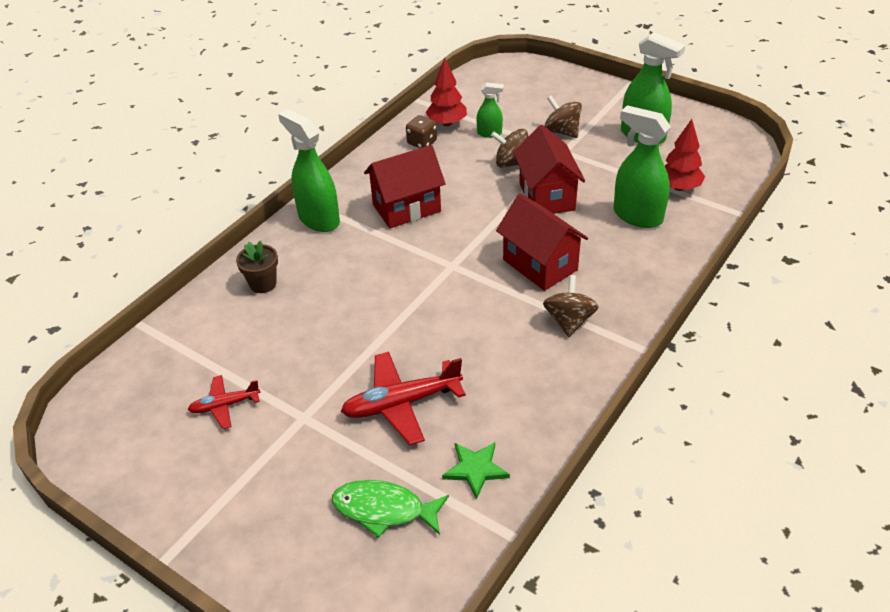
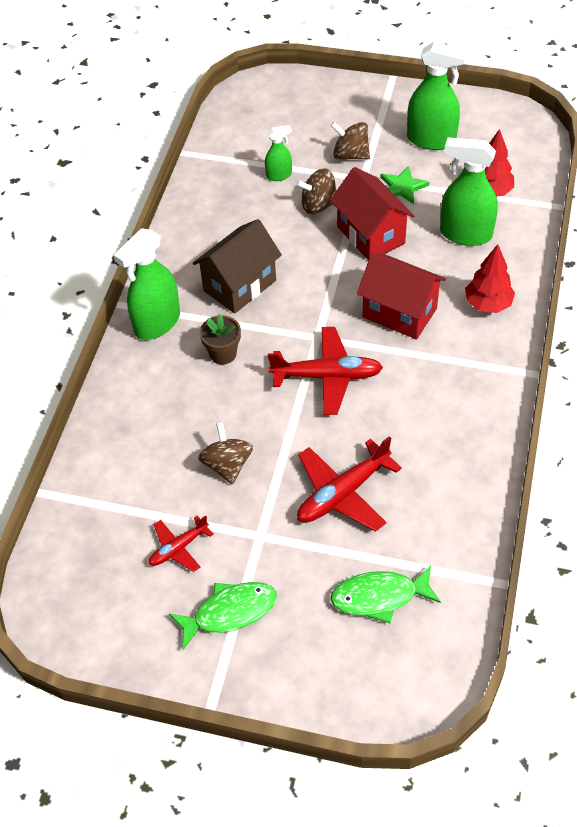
camera: 20 degrees left, 10 degrees up
brown flower pot [236,241,278,293] -> brown flower pot moved to [200,314,241,365]
green spray bottle [278,109,340,232] -> green spray bottle turned 75 degrees counterclockwise [114,228,180,340]
red house [364,145,446,228] -> brown house [193,219,282,314]
brown dice [406,115,437,148] -> none
red tree [425,57,467,126] -> red tree moved to [465,244,515,313]
green star [442,442,510,500] -> green star moved to [380,166,429,204]
brown spinning top [543,275,599,337] -> brown spinning top moved to [198,422,253,485]
none -> green fish [169,582,277,650]
none -> red plane [268,327,383,415]

